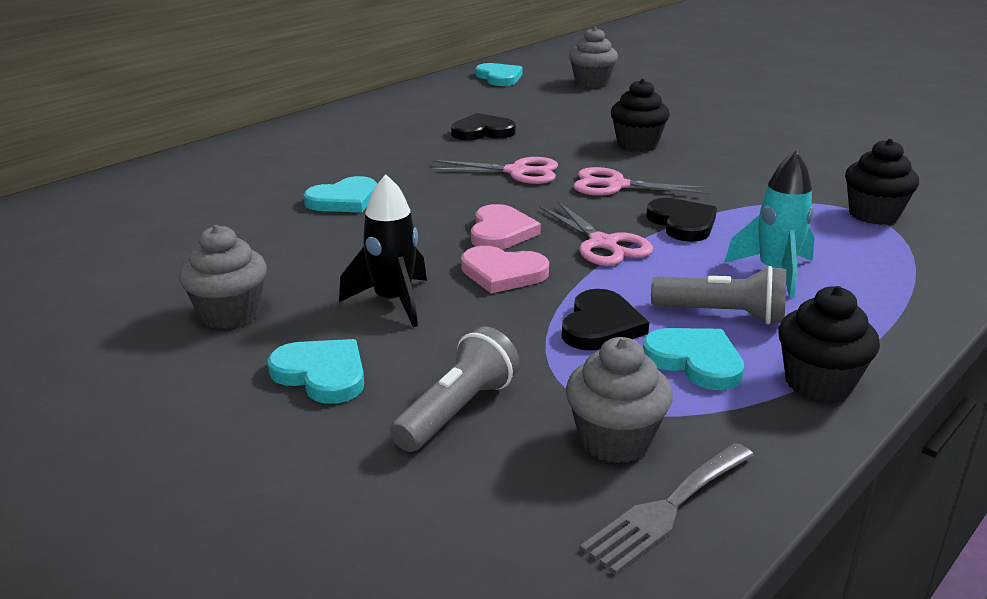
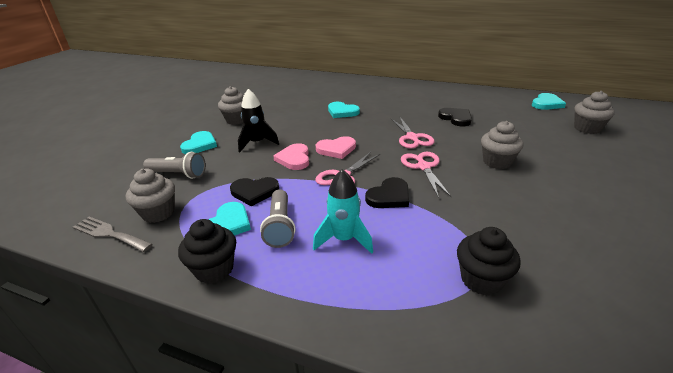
camera: 70 degrees right, 5 degrees up
black cupcake [611,79,669,152] -> grey cupcake [481,121,523,169]

